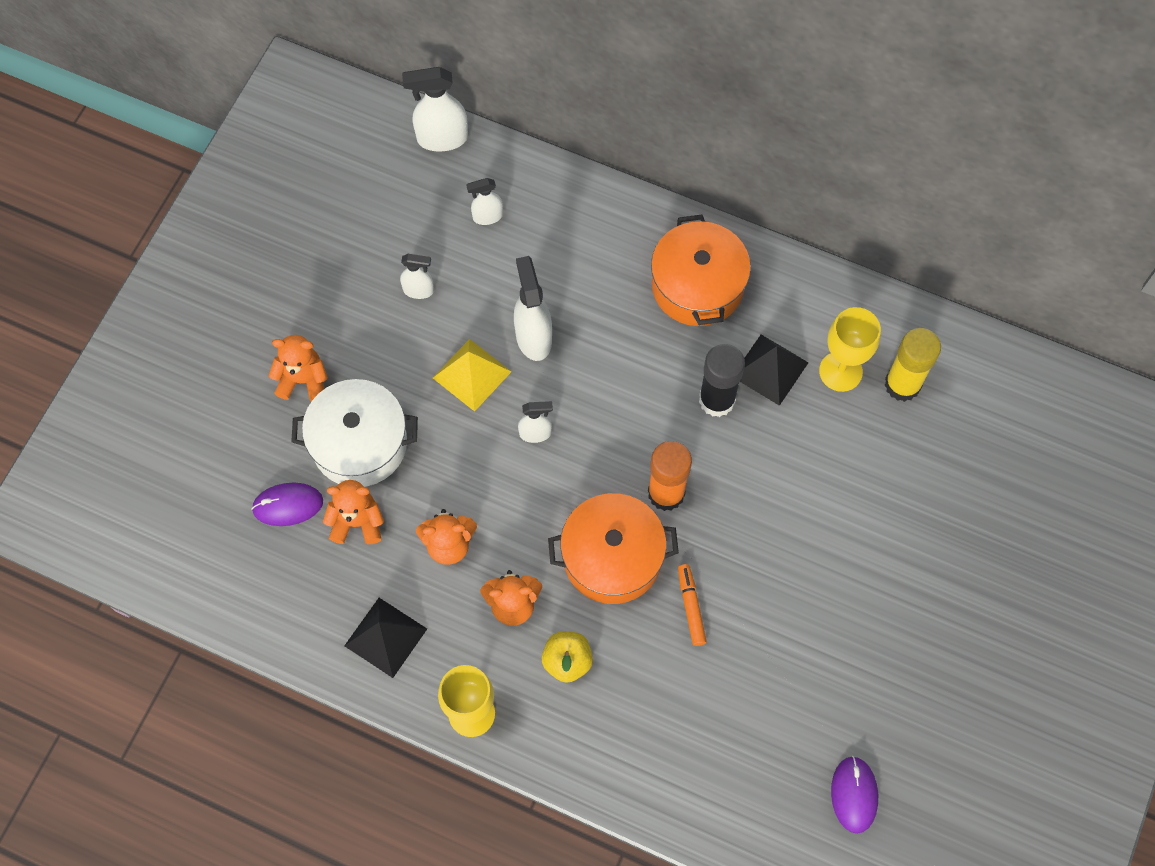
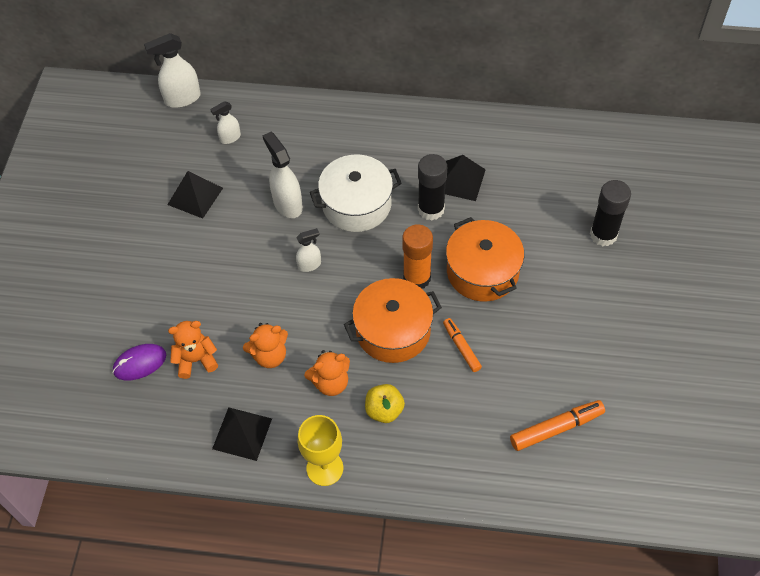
camera: 15 degrees left, 10 degrees down
orange teddy bear [269,335,328,401] -> none
white pot [291,379,418,487] -> white pot moved to [310,154,402,232]
white spray bottle [400,254,434,299] -> black pyramid [167,171,223,219]
yellow pyramid [433,339,511,412] -> none
orange pot [651,215,751,326] -> orange pot moved to [446,217,524,302]
yellow goblet [819,307,881,392] -> none
purple mouse [831,756,878,834] -> none
yellow glue stick [884,328,941,402] -> none
none -> orange marker [510,400,605,451]
none -> black glue stick [590,180,631,246]

